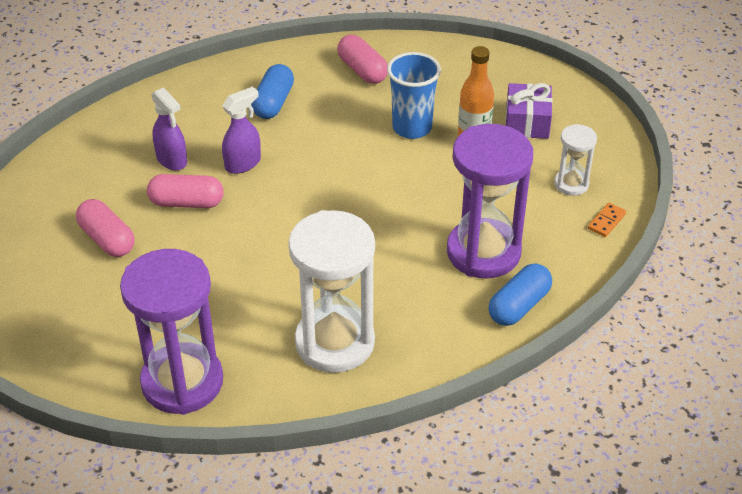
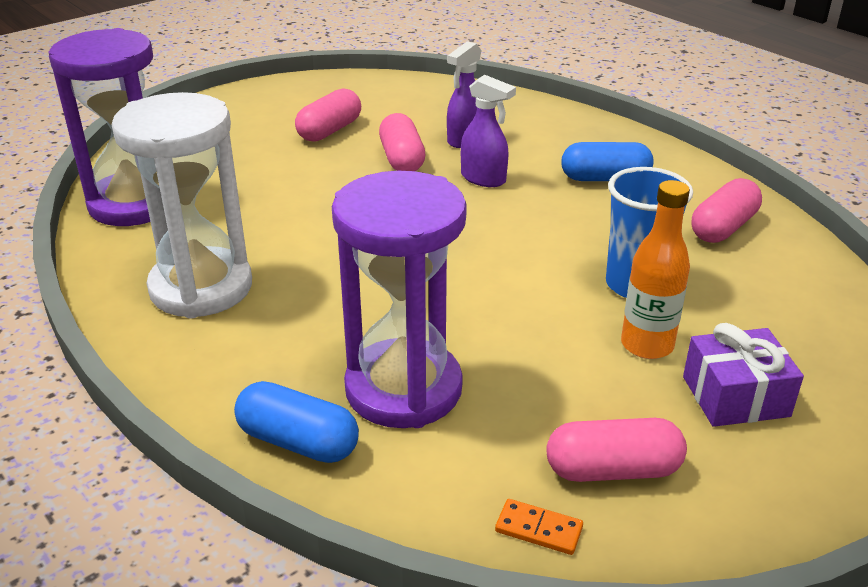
camera: 75 degrees right, 10 degrees down
white hourglass [554,124,597,196] -> pink capsule [547,418,687,482]

